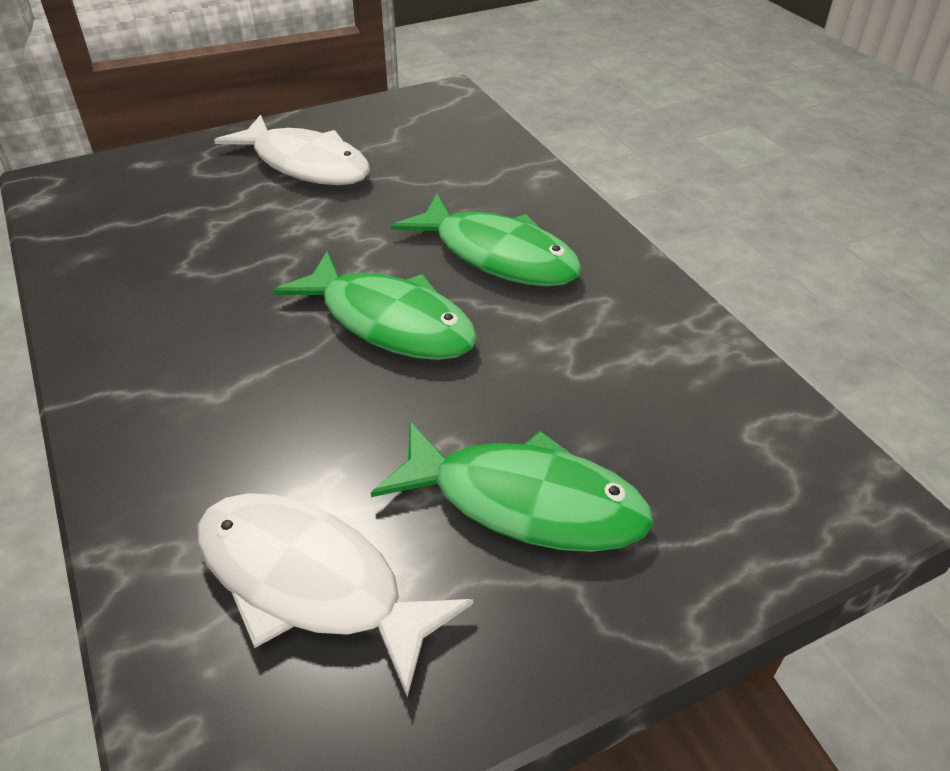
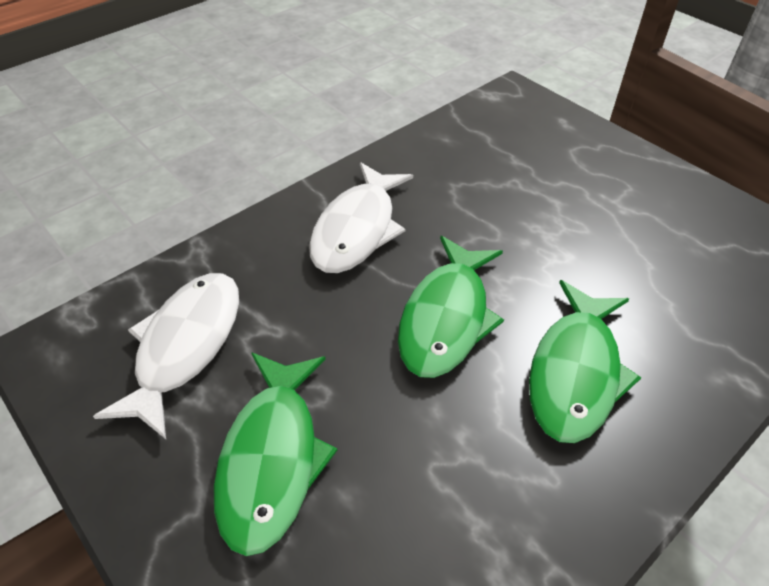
camera: 75 degrees right, 5 degrees up
white fish [214,115,370,185] -> white fish moved to [309,162,413,273]

